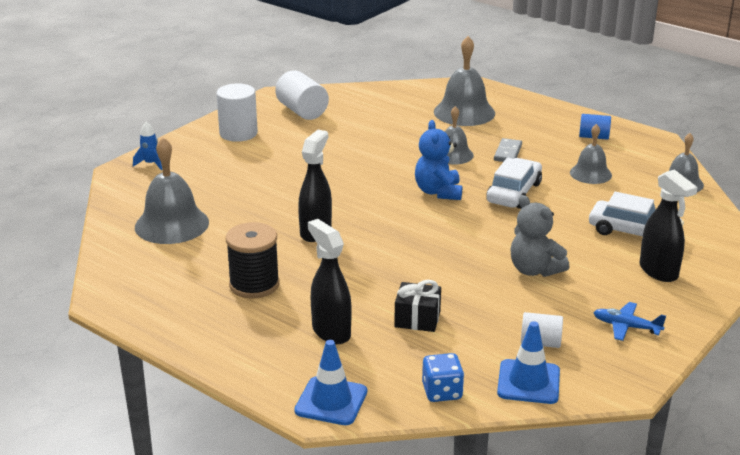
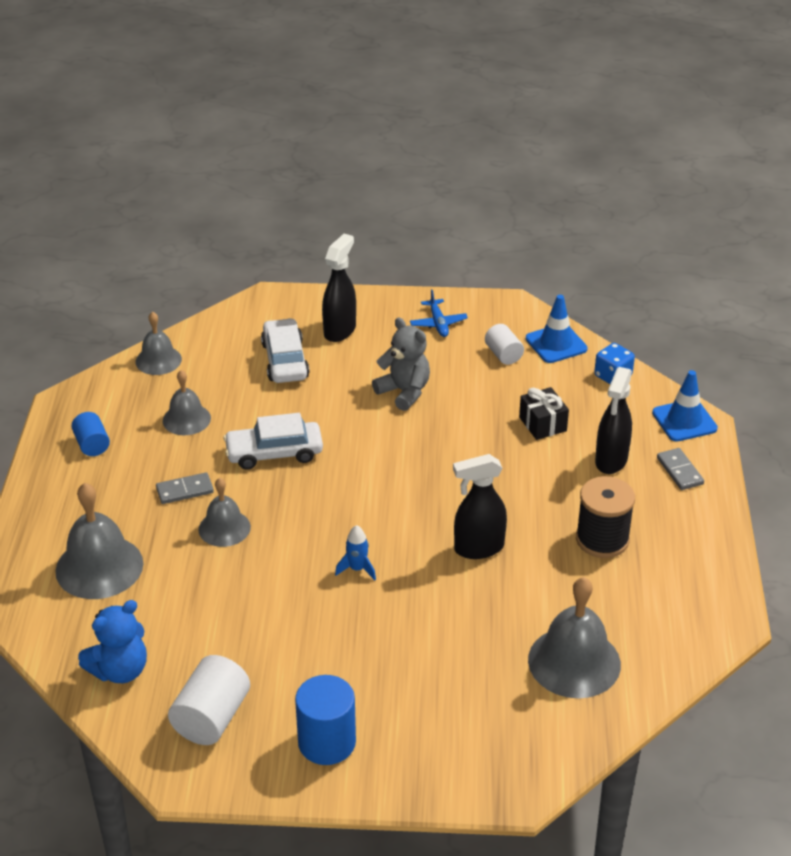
camera: 125 degrees left, 10 degrees up
blue rocket [133,121,162,170] -> blue rocket moved to [335,525,376,580]
white cylinder [216,83,258,142] -> blue cylinder [295,675,356,765]
blue teddy bear [415,120,462,200] -> blue teddy bear moved to [78,600,147,683]
grey teddy bear [510,195,569,277] -> grey teddy bear turned 60 degrees counterclockwise [372,318,430,411]
none -> grey domino [657,448,704,490]

